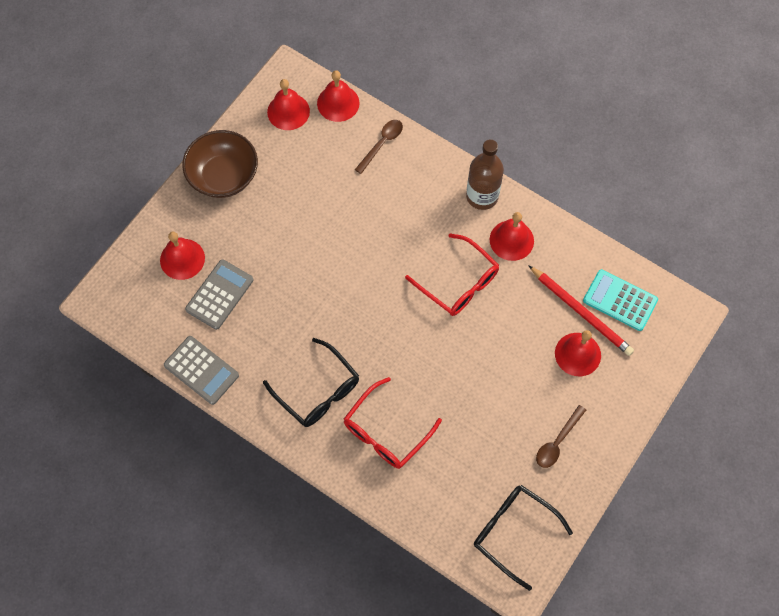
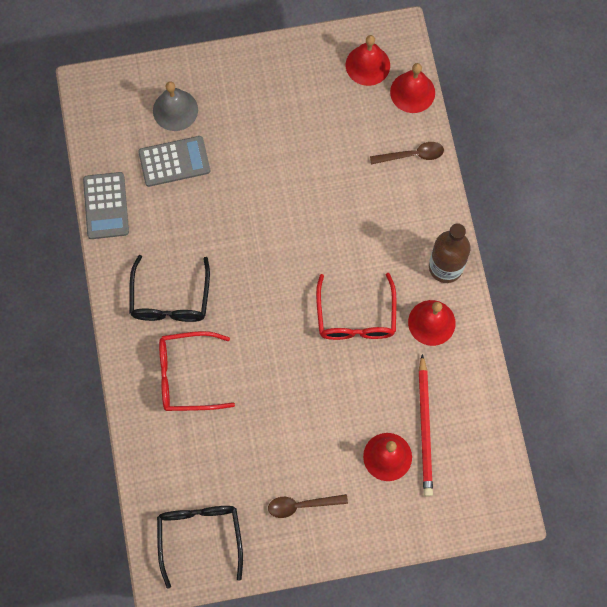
camera: 45 degrees right, 5 degrees up
red bell [160,232,205,280] -> grey bell [153,82,198,131]
brown bowl [182,130,258,198] -> none
turquoise calculator [583,269,658,331] -> none

